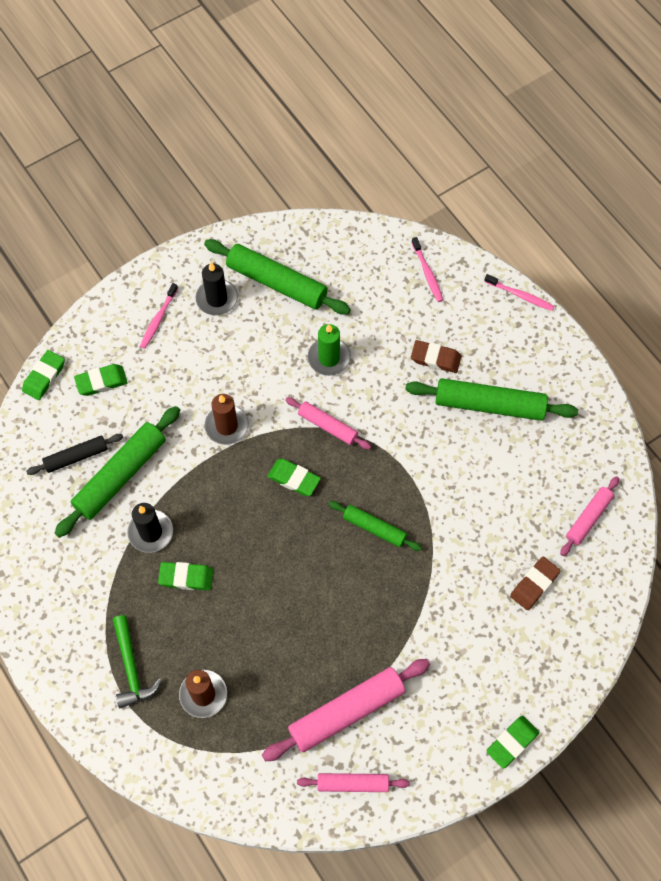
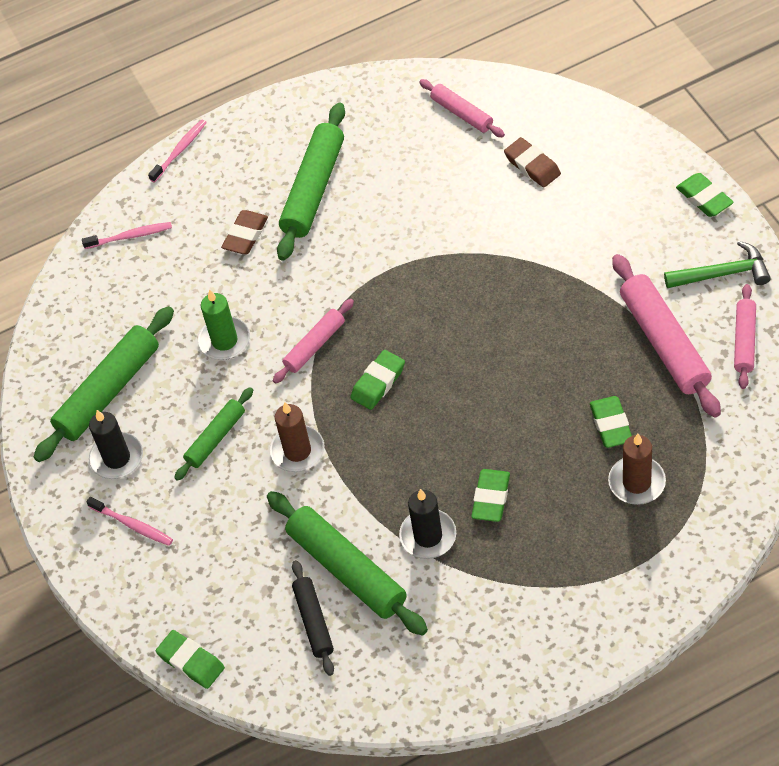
camera: 75 degrees left, 10 degrees down
green eraser [74,364,128,396] -> green eraser moved to [590,396,632,448]
green hammer [113,615,162,708] -> green hammer moved to [664,241,771,288]
green rolling pin [329,501,422,551] -> green rolling pin moved to [174,387,253,481]

